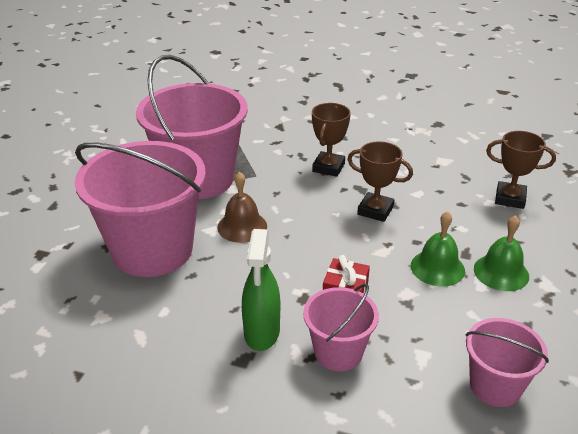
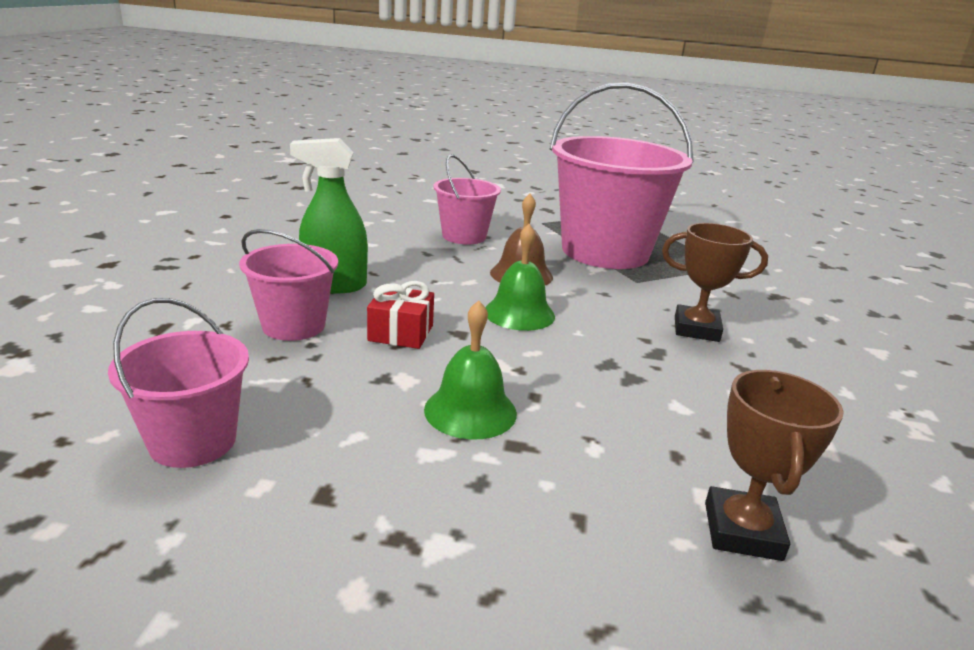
camera: 80 degrees right, 10 degrees down
pink bucket [75,141,206,277] -> pink bucket [433,154,501,244], size x0.51
brown trophy [347,141,413,222] -> none
green bell [474,215,529,291] -> green bell moved to [485,224,555,331]

